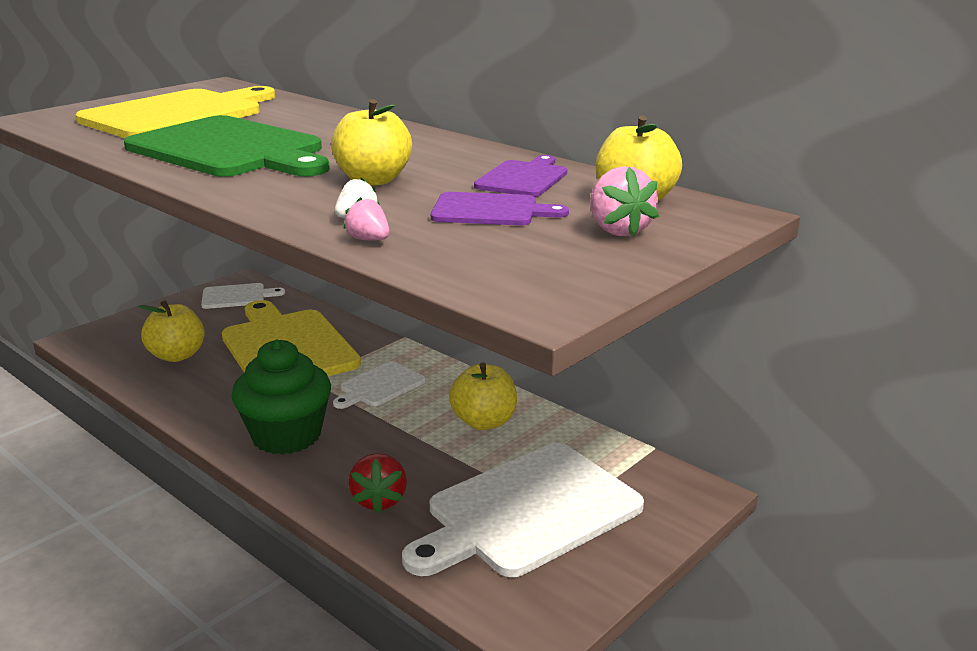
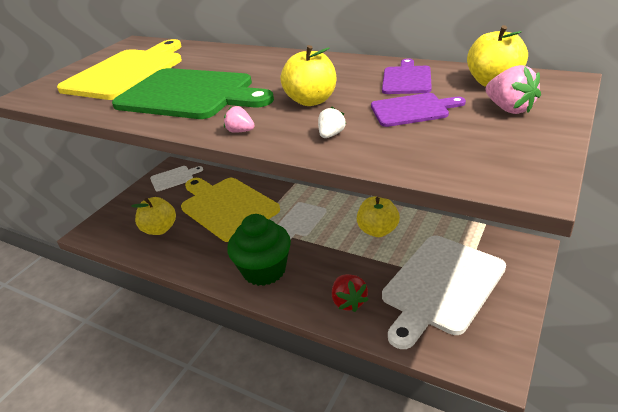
camera: 10 degrees left, 10 degrees up
pink strawberry [343,197,390,241] -> pink strawberry moved to [224,106,255,133]

